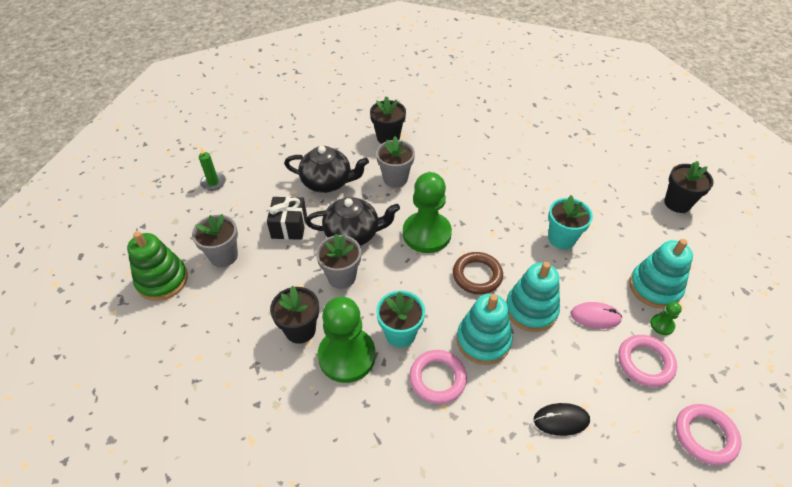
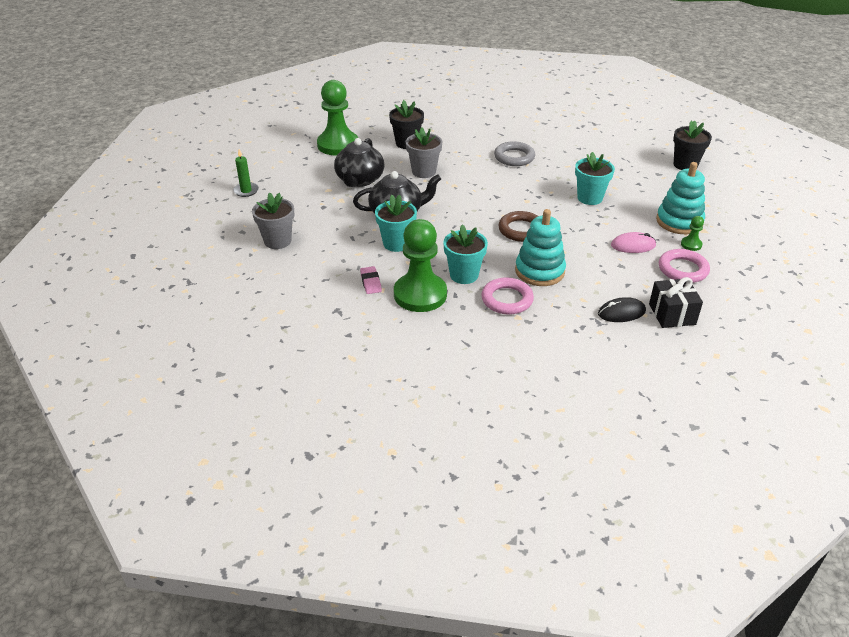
camera: 10 degrees left, 10 degrees down
green stacking toy [127,231,188,301] -> none
black gift [267,197,307,240] -> black gift moved to [649,277,703,328]
black flower pot [270,286,319,344] -> pink eraser [360,266,382,294]
black teapot [284,146,369,193] -> black teapot turned 105 degrees clockwise [334,138,385,187]
grey flower pot [316,234,361,289] -> turquoise flower pot [375,194,417,252]
green pawn [403,172,452,253] -> green pawn moved to [317,80,358,155]
turquoise stacking toy [506,262,560,332] -> none
pink ring [676,404,741,465] -> none
none -> grey ring [494,141,535,166]

